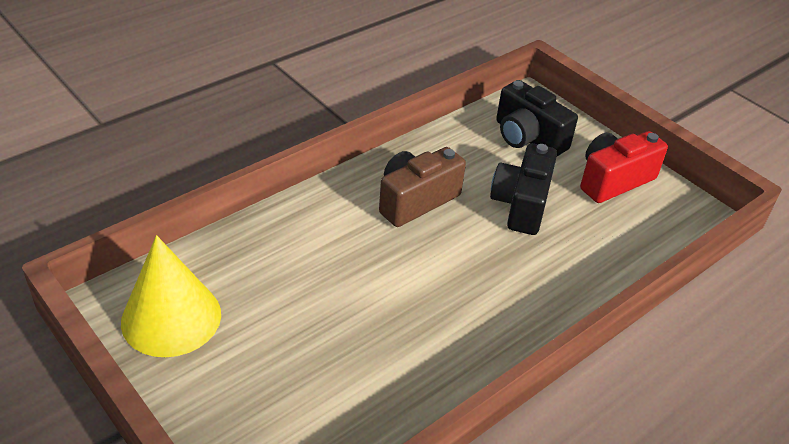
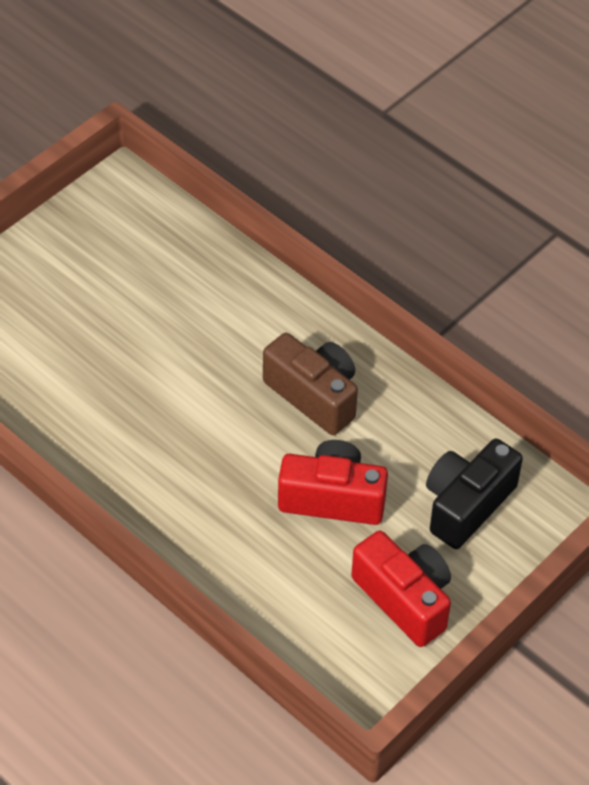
camera: 85 degrees right, 10 degrees up
yellow cone [121,235,221,357] -> none
black camera [490,143,557,235] -> red camera [278,440,388,525]

